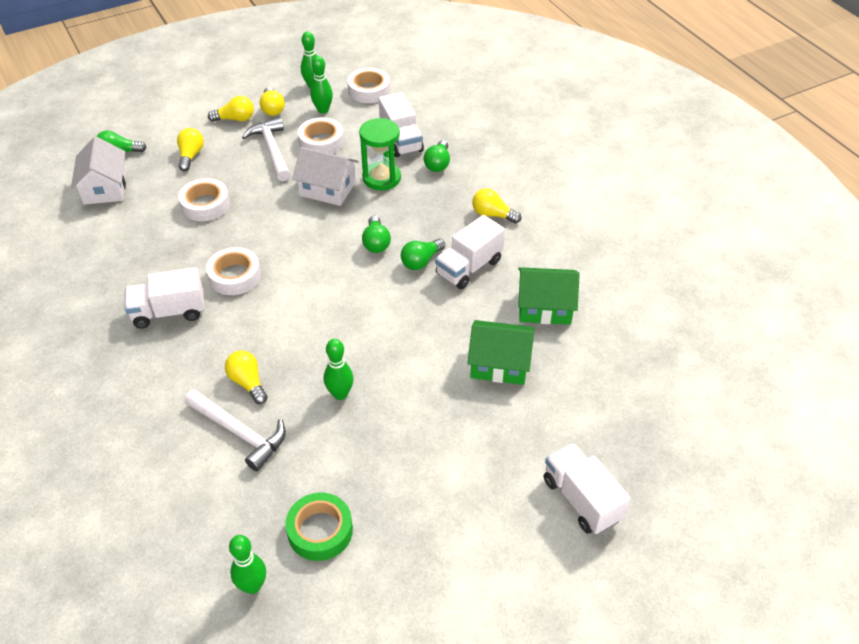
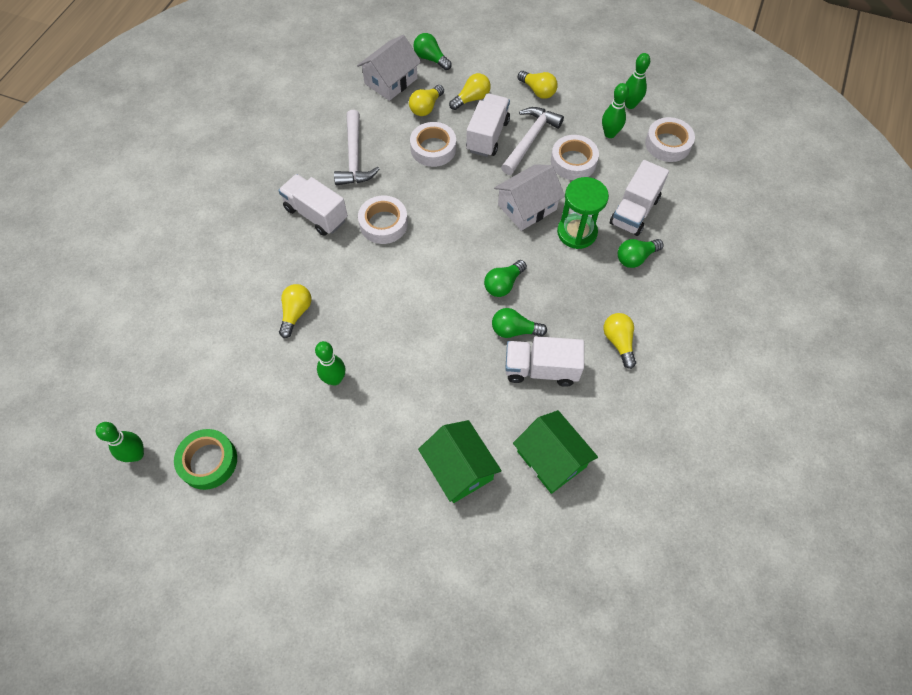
camera: 50 degrees right, 15 degrees up
white hammer [184,389,286,471] -> white hammer moved to [334,110,380,185]
yellow light bulb [260,87,285,116] -> yellow light bulb moved to [409,85,444,116]
white house [292,147,359,206] -> white house turned 75 degrees clockwise [494,164,565,231]
white truck [544,443,630,534] -> white truck moved to [466,93,510,157]

